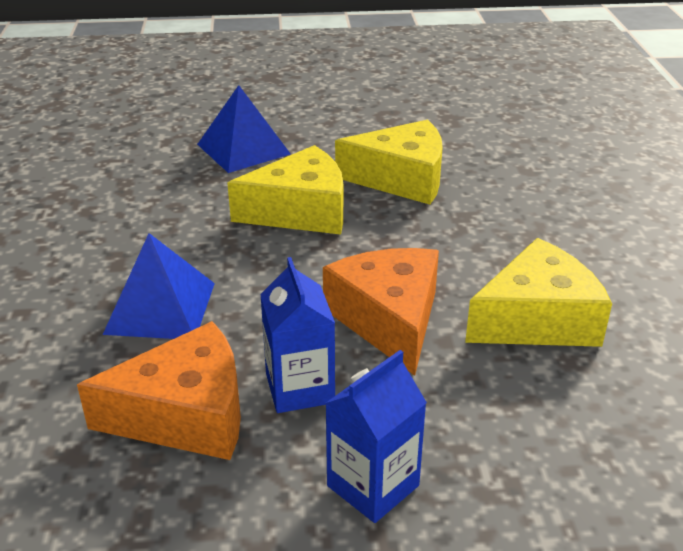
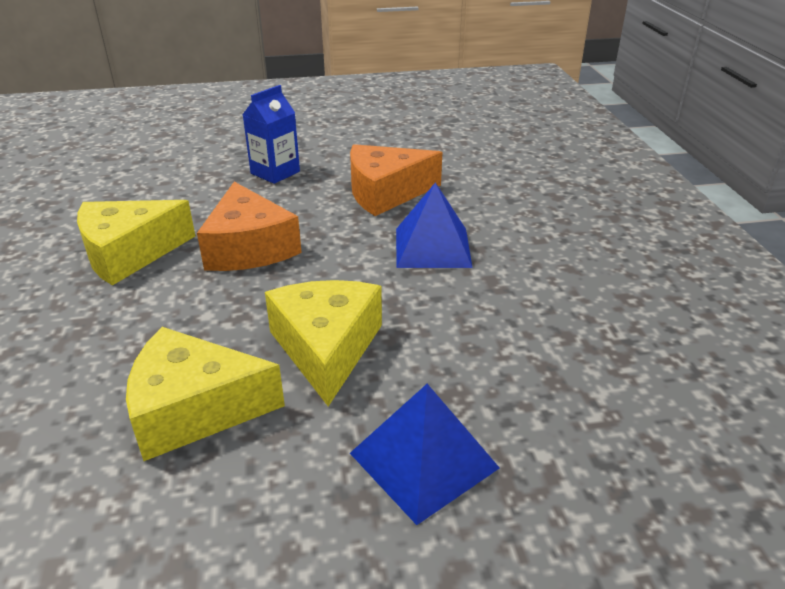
camera: 175 degrees right, 0 degrees up
yellow cheese [227,145,343,235] -> yellow cheese turned 105 degrees clockwise [265,280,382,407]
blue carton [260,257,335,413] -> none

